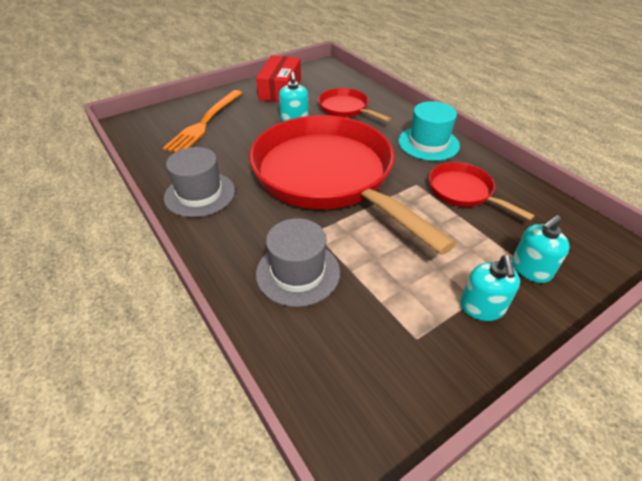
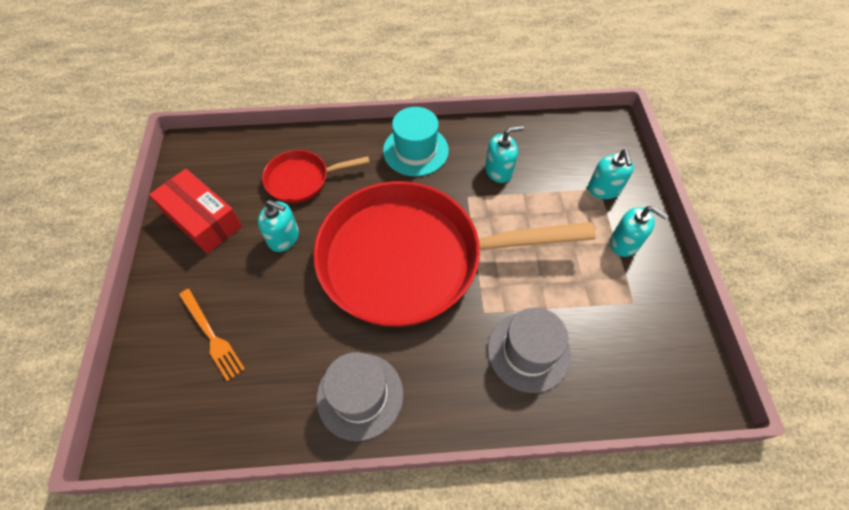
camera: 60 degrees left, 15 degrees up
orange fork [163,90,242,153] -> orange fork [179,289,245,382], size x0.64
red pan [429,162,535,220] -> turquoise soap dispenser [485,126,524,183]

